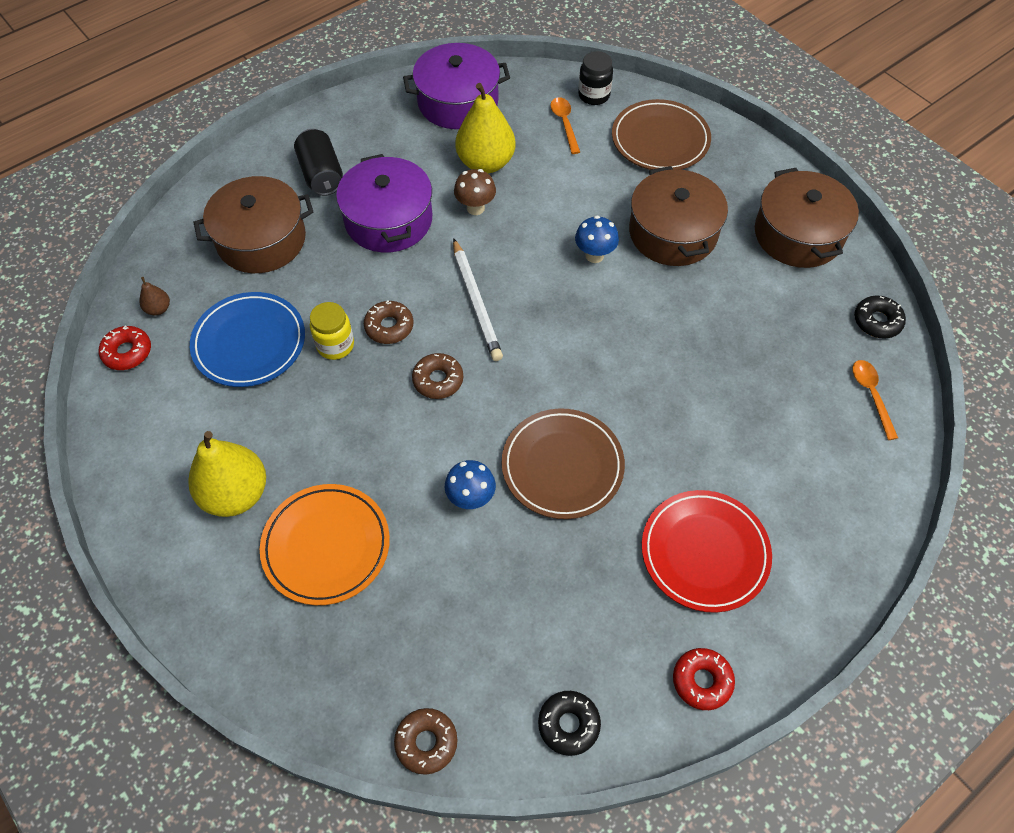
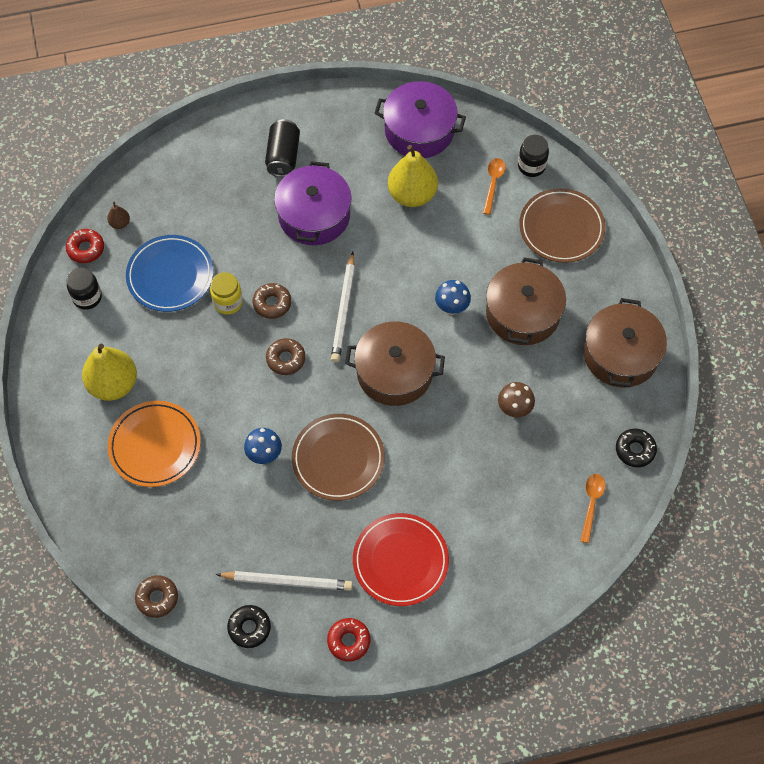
camera: 25 degrees right, 5 degrees up
brown pot [193,176,313,273] -> brown pot moved to [345,321,445,406]
brown mushroom [454,169,496,215] -> brown mushroom moved to [498,382,535,418]
none -> black jar [66,267,102,310]
none -> white pencil [216,571,353,591]

